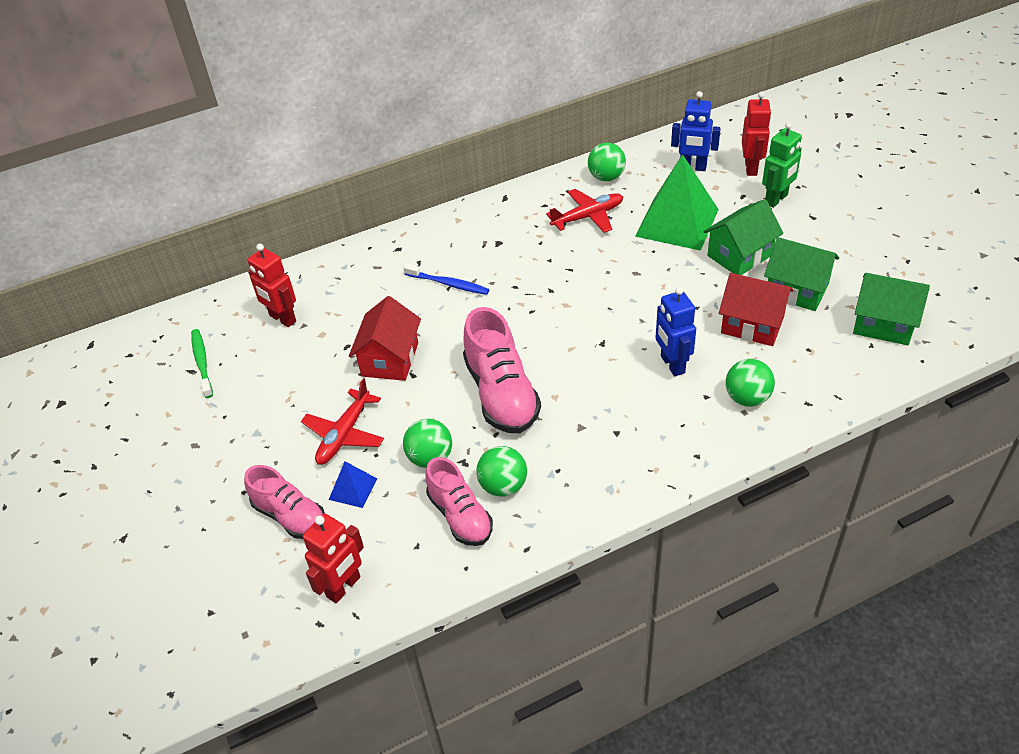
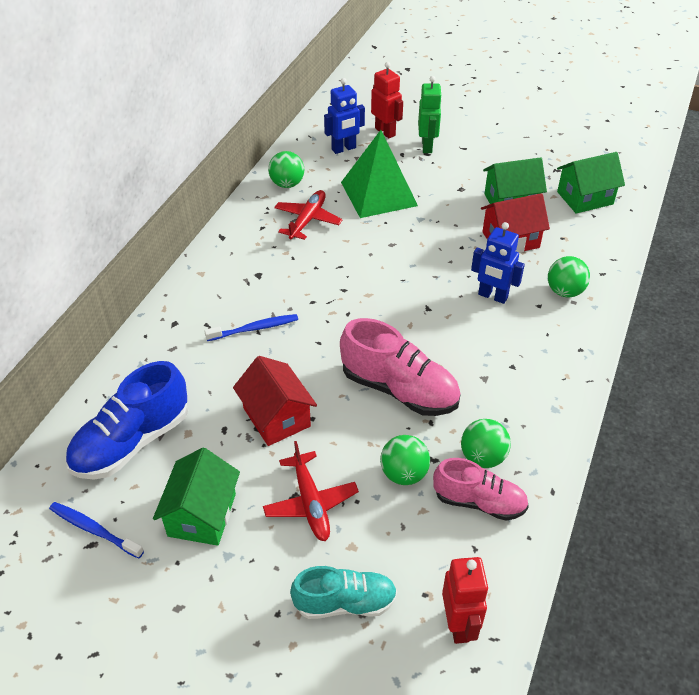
camera: 45 degrees left, 0 degrees up
green toothbrush [191,329,213,398] -> blue toothbrush [49,502,144,558]
pink shoe [244,465,325,539] -> turquoise shoe [290,566,397,619]
red robot [247,244,296,327] -> blue shoe [65,361,188,480]
blue pyramid [329,461,377,508] -> none
green house [703,199,783,275] -> green house moved to [153,448,240,546]

